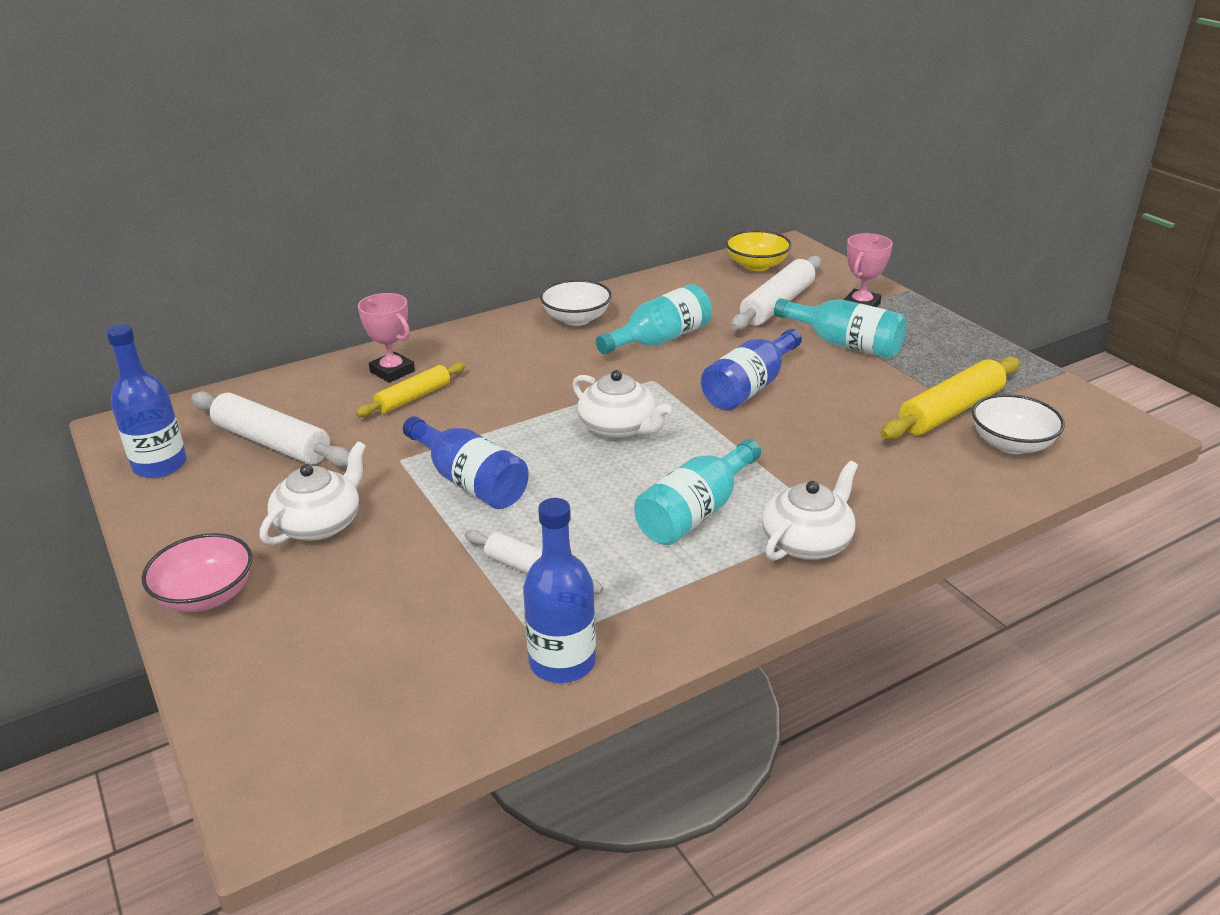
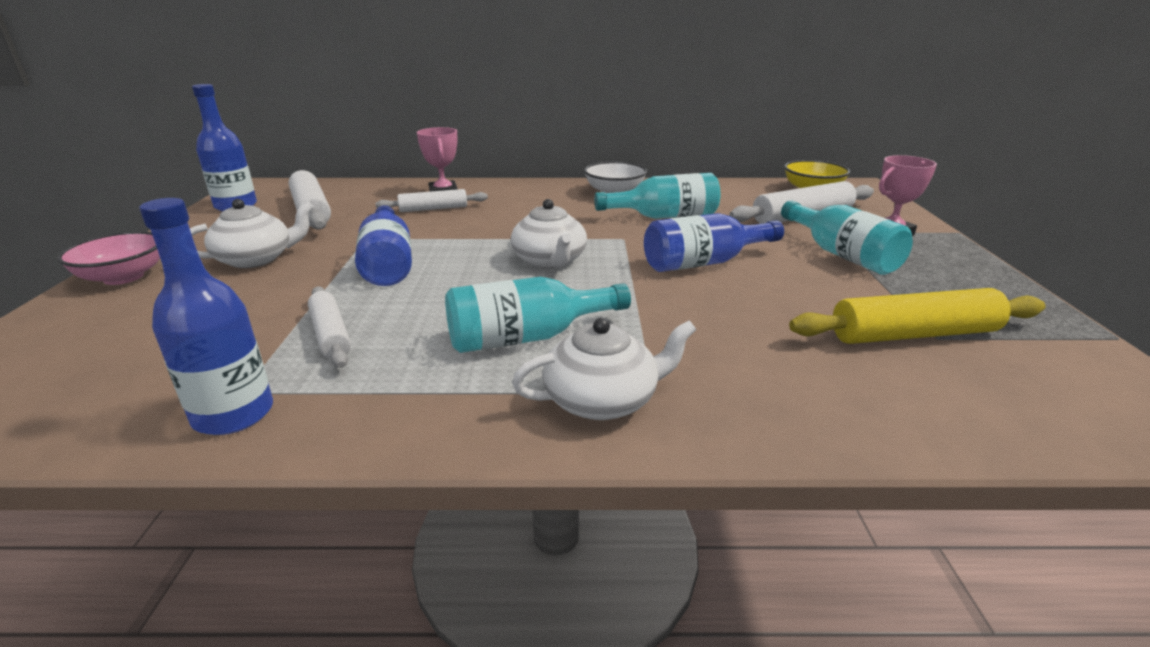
camera: 30 degrees right, 5 degrees down
yellow rolling pin [356,362,466,417] -> white rolling pin [375,189,488,212]
white bowl [972,394,1065,454] -> none

